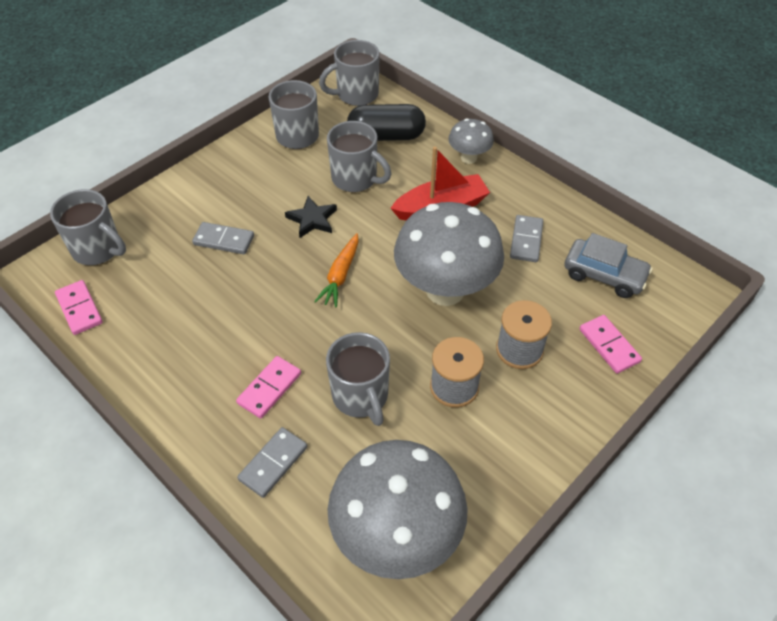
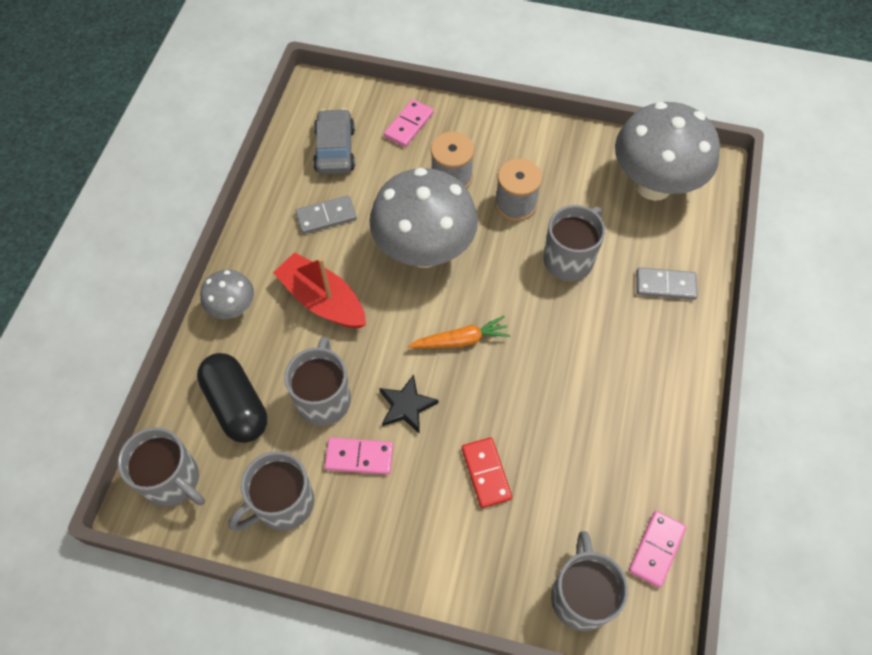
camera: 120 degrees left, 10 degrees up
grey domino [192,222,254,254] -> red domino [462,437,512,508]
pink domino [236,356,301,419] -> pink domino moved to [324,438,393,475]

